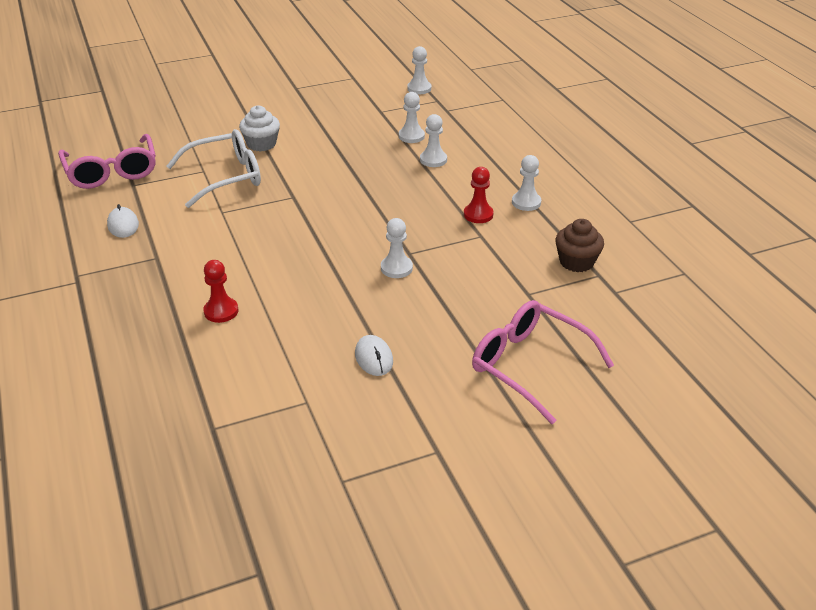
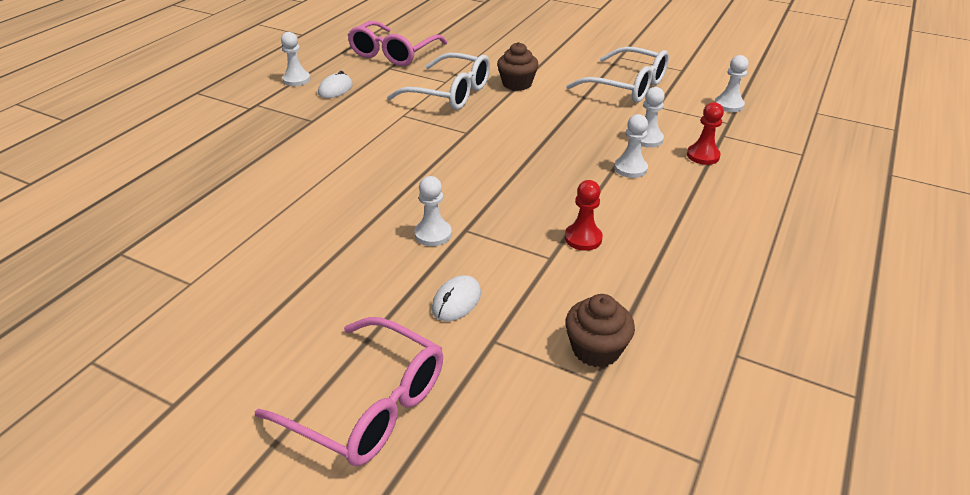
camera: 50 degrees right, 0 degrees up
red pawn [203,260,238,323] -> red pawn moved to [687,102,724,165]
white cupcake [239,105,280,152] -> brown cupcake [497,42,539,91]
white mouse [355,335,393,376] -> white mouse moved to [432,275,481,321]
pink glasses [472,300,614,424] -> pink glasses turned 120 degrees clockwise [255,317,443,466]
white pawn [512,155,541,211] -> white pawn moved to [281,32,310,86]
none -> white glasses [566,47,669,103]

